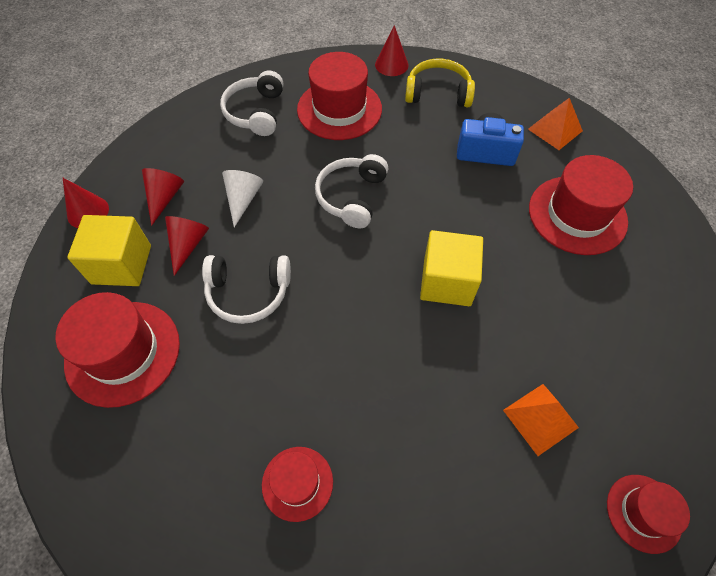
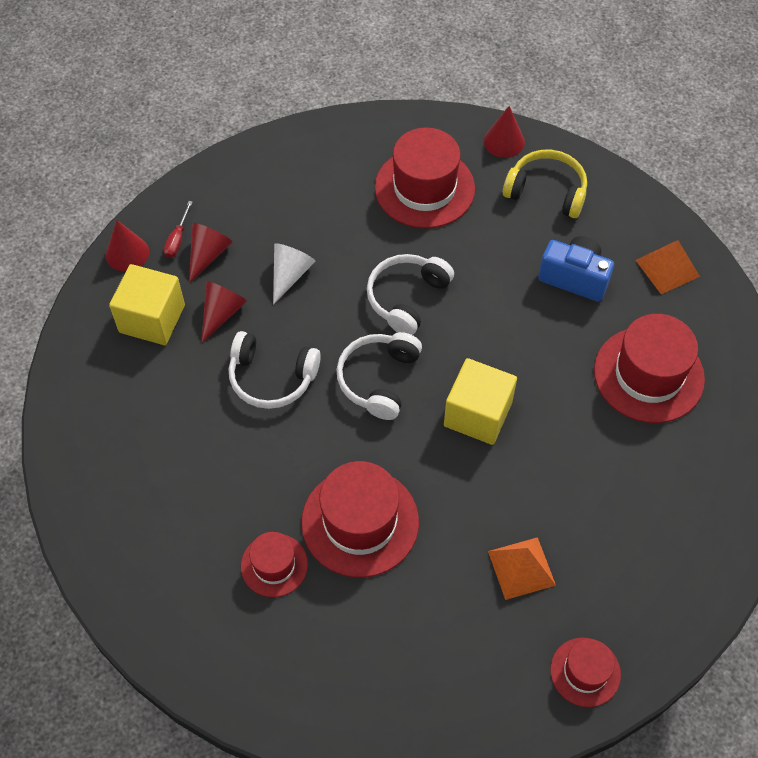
camera: 15 degrees right, 0 degrees up
red hat [55,292,180,408] -> red hat moved to [301,461,419,578]
white headphones [220,70,283,136] -> white headphones moved to [336,332,422,420]
none -> red screwdriver [164,201,193,258]

